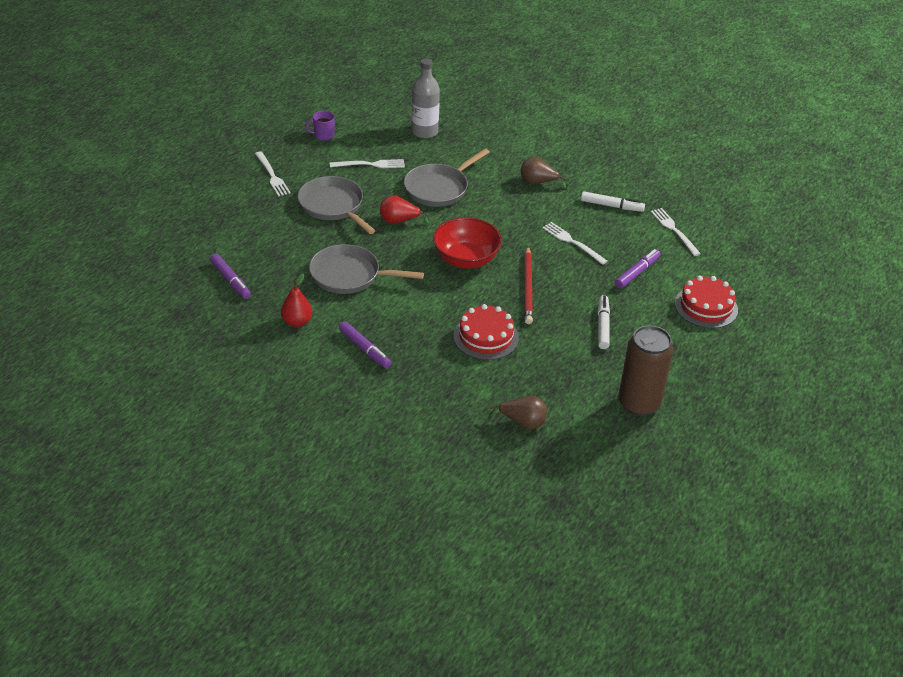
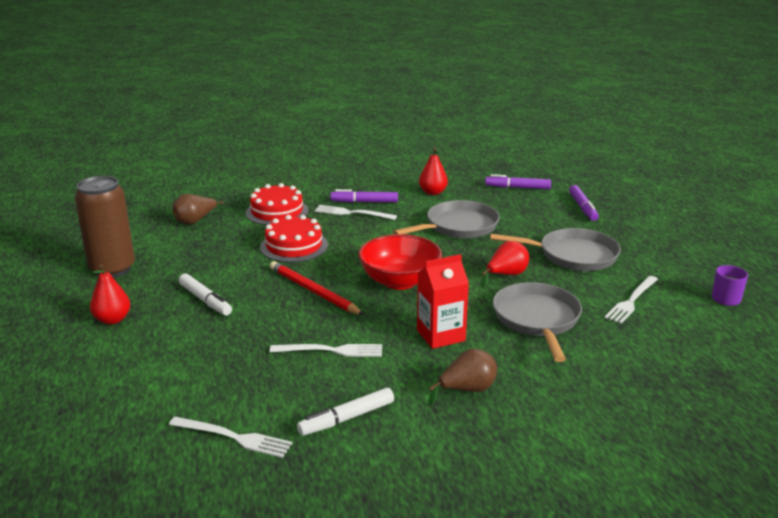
camera: 135 degrees right, 15 degrees down
white fork [255,151,291,196] -> white fork moved to [315,205,397,220]
grey bottle [411,58,440,139] -> none
purple marker [615,249,661,289] -> purple marker moved to [569,185,599,221]
red cake [675,276,738,328] -> red cake moved to [246,183,308,225]
none -> red pear [90,264,130,325]
none -> red carton [417,254,469,349]

